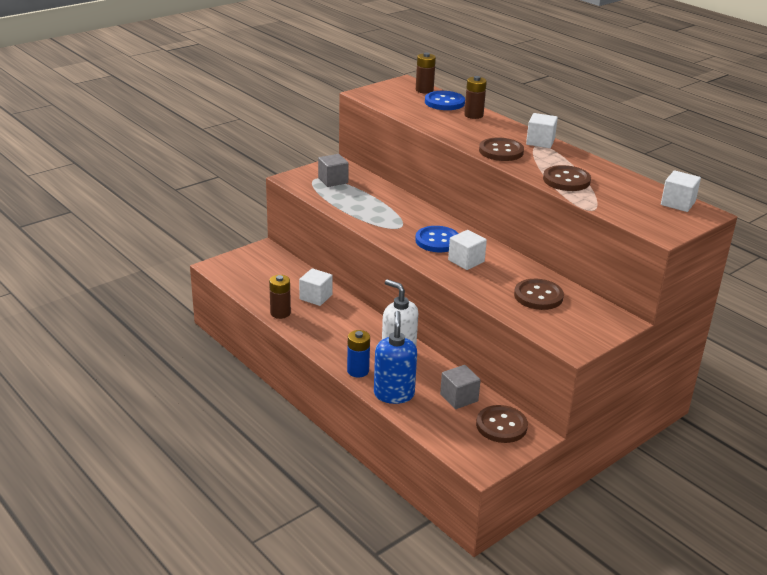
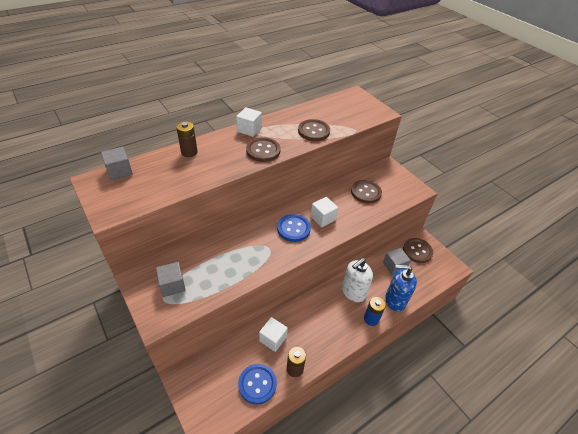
camera: 85 degrees left, 15 degrees up
brown battery [416,53,436,93] -> grey cube [101,147,133,181]
blue button [425,91,465,110] -> blue button moved to [238,364,277,405]
white cube [661,171,701,212] -> none

